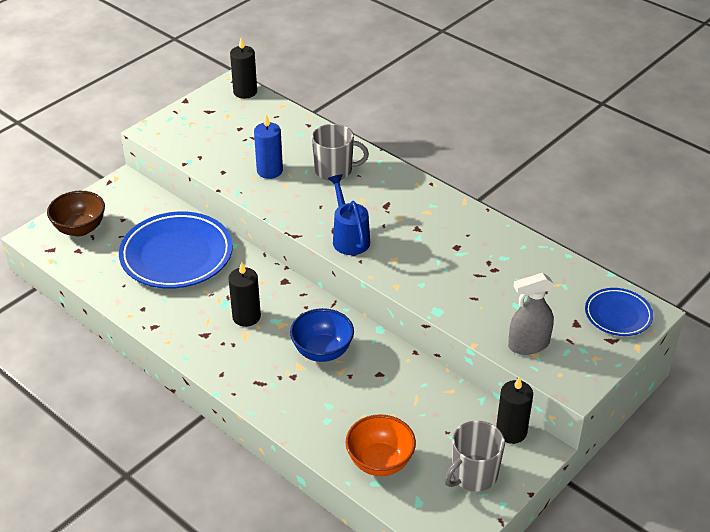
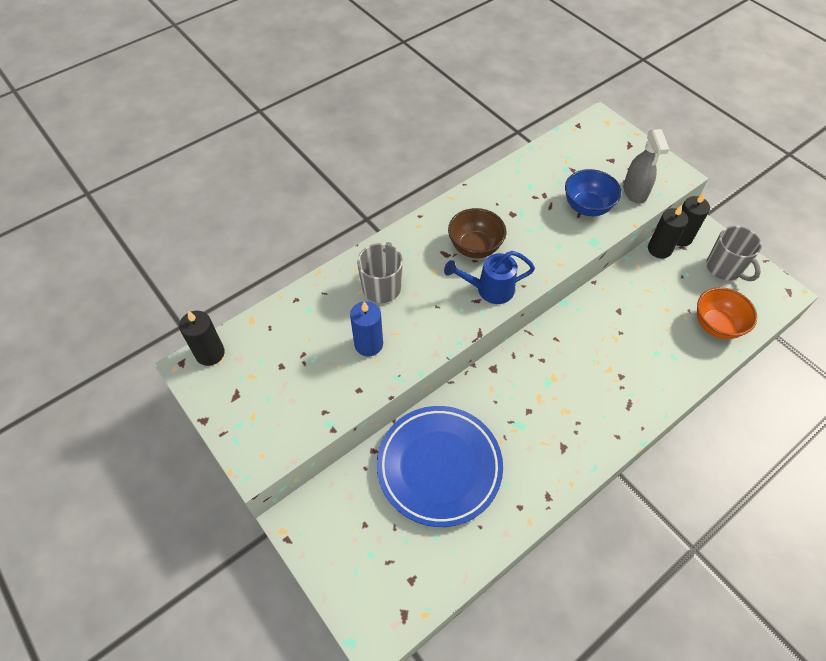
camera: 80 degrees left, 15 degrees up
brown bowl [47,191,105,237] -> brown bowl moved to [448,208,506,258]
black candle [228,262,261,327] -> black candle moved to [648,205,688,259]
blue bowl [290,308,354,362] -> blue bowl moved to [565,169,621,216]
blue plate [585,288,653,336] -> none

